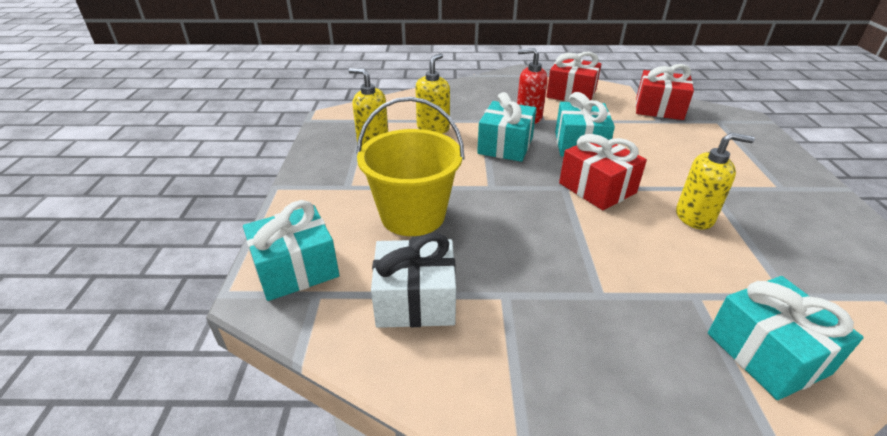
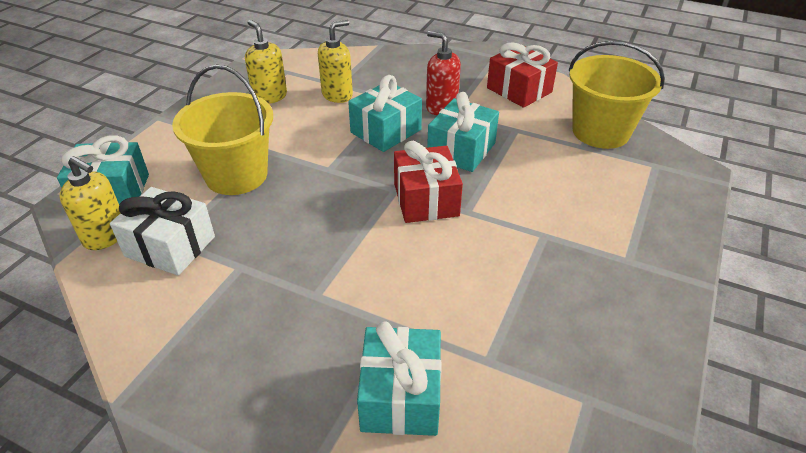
camera: 25 degrees right, 5 degrees up
red gift [636,64,694,120] -> yellow bucket [568,41,665,149]
yellow soap dispenser [676,132,755,230] -> yellow soap dispenser moved to [60,156,120,250]

